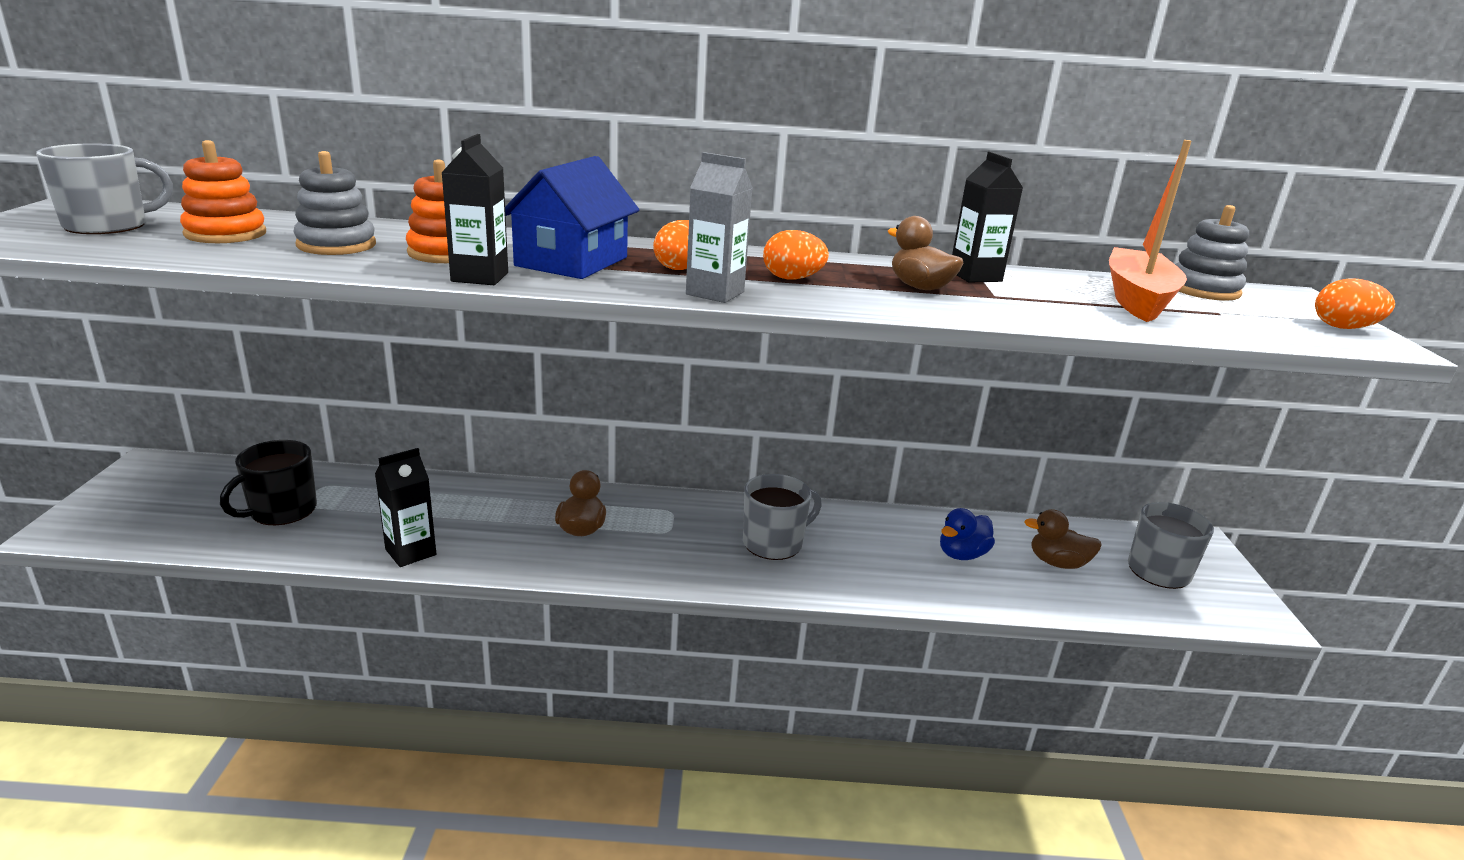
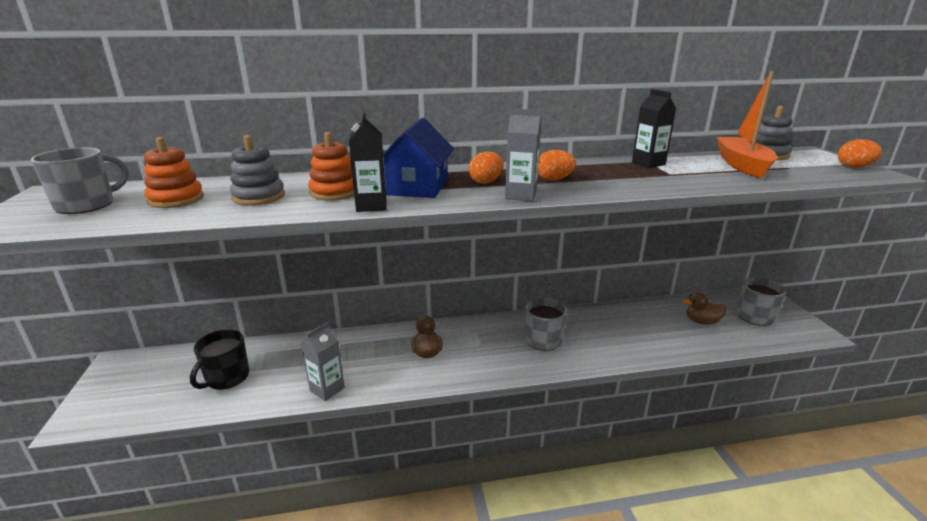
camera: 10 degrees left, 0 degrees up
black carton [375,448,436,567] -> grey carton [301,322,345,401]
brown duck [888,216,963,290] -> none
blue duck [940,508,995,560] -> none

